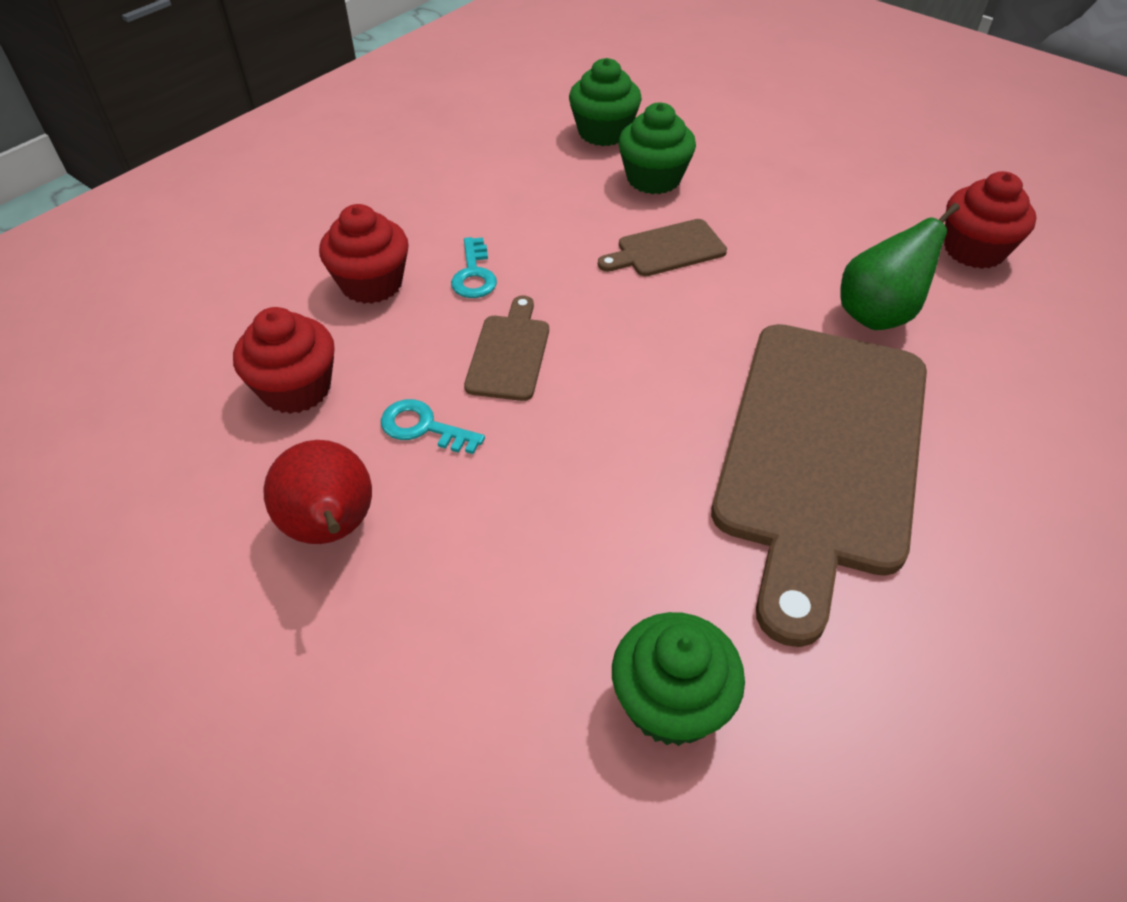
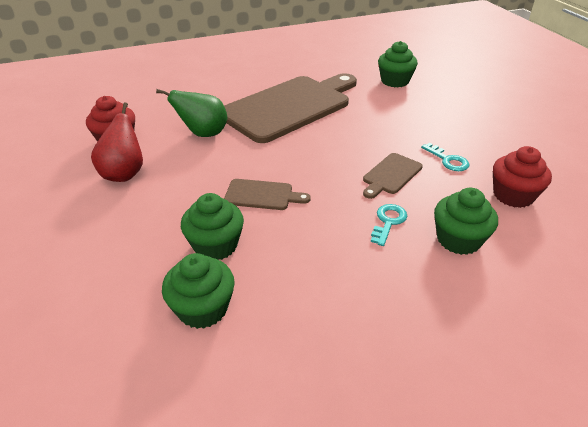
camera: 150 degrees left, 10 degrees down
red pear [263,440,372,544] -> red pear moved to [91,102,143,182]
red cupcake [319,204,409,304] -> green cupcake [434,188,498,255]

